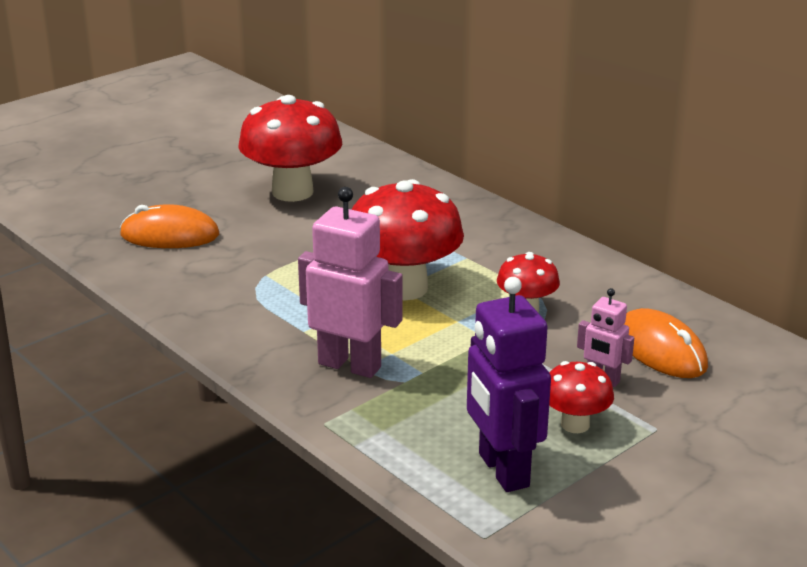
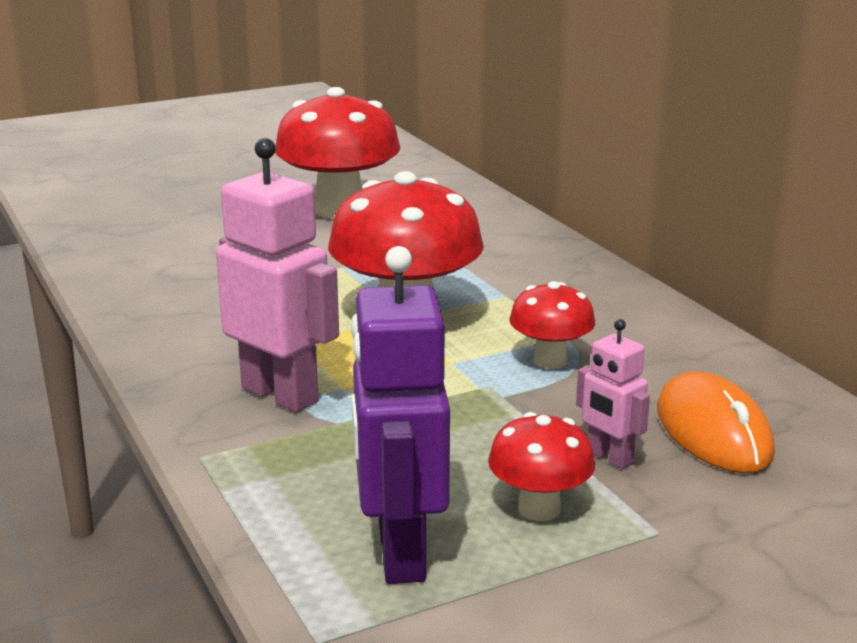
camera: 15 degrees right, 5 degrees down
orange mouse [120,204,219,248] -> none

